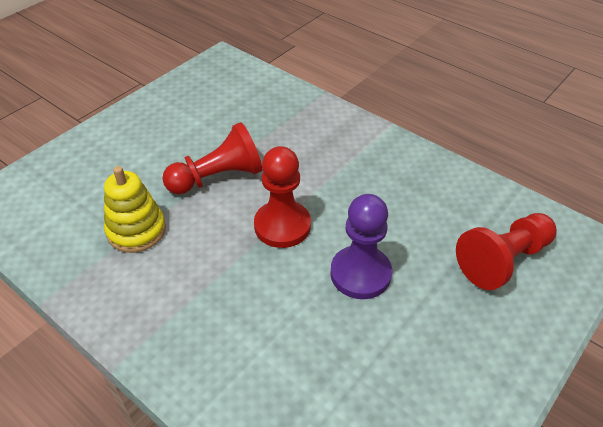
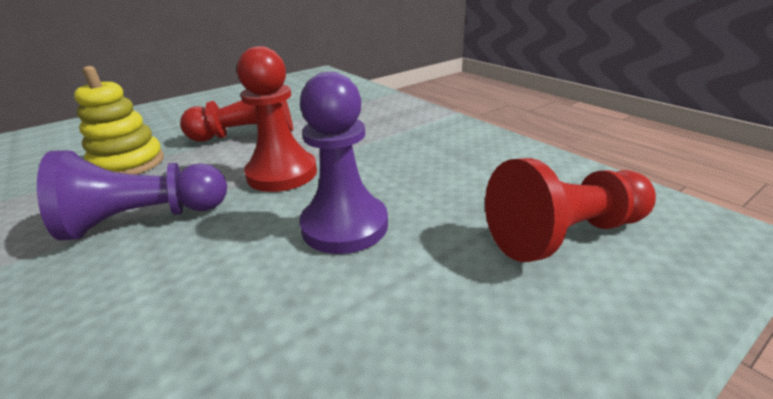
camera: 15 degrees right, 15 degrees down
none -> purple pawn [37,150,227,241]

